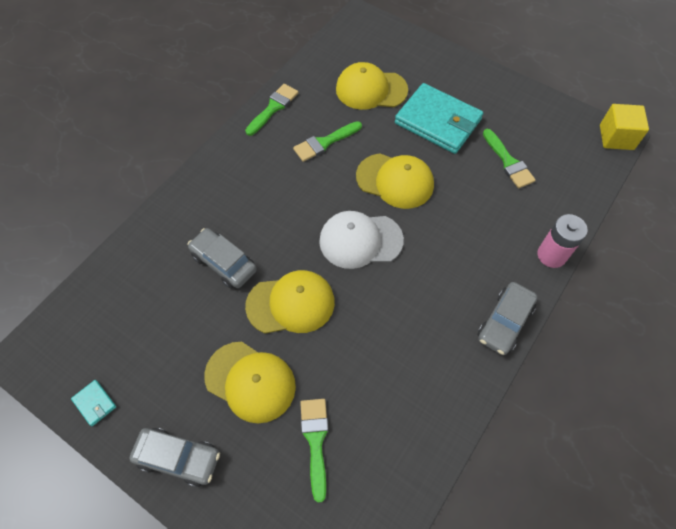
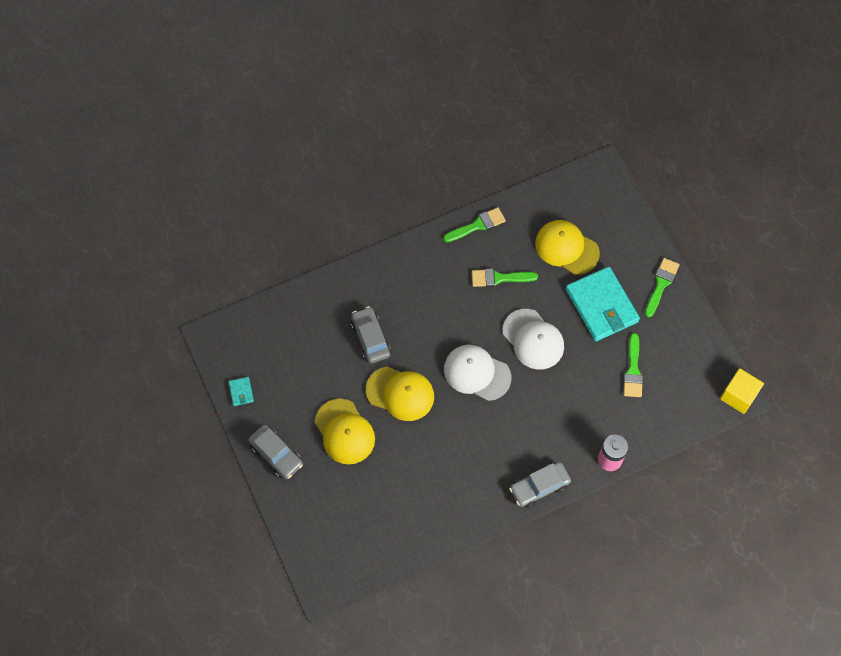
camera: 30 degrees right, 5 degrees up
green brush [300,399,328,503] -> green brush moved to [645,258,680,317]
yellow cap [356,153,434,209] -> white cap [503,309,564,370]

